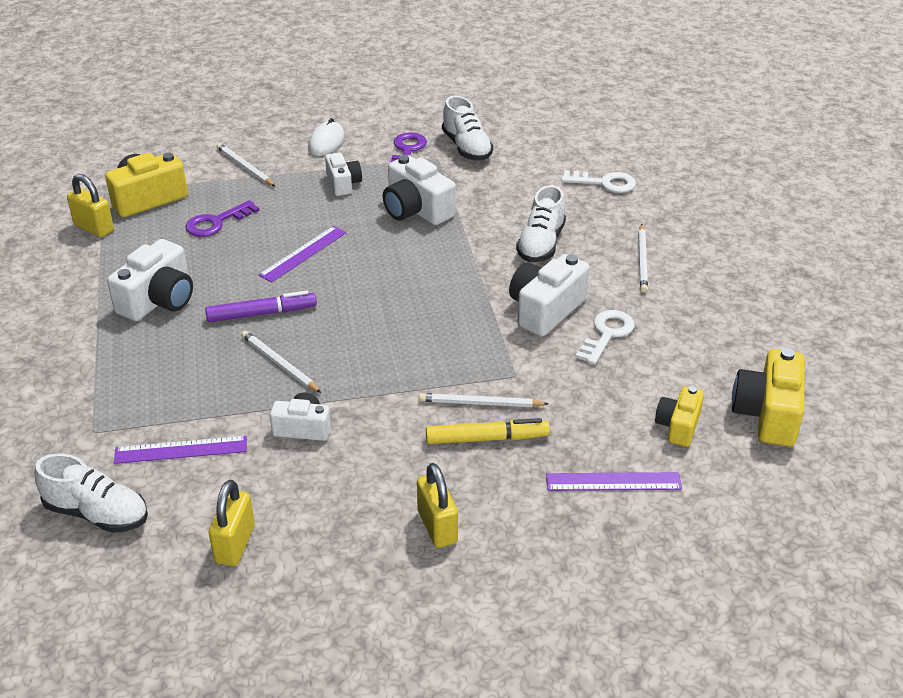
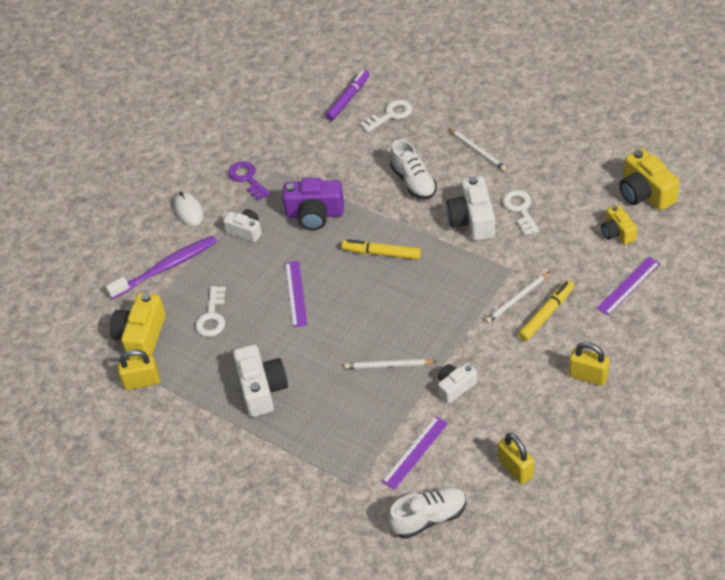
camera: 40 degrees left, 10 degrees up
purple key [185,200,260,237] -> white key [195,286,226,337]
purple marker [205,291,317,322] -> purple marker moved to [326,70,370,121]
white pencil [216,143,275,186] -> purple toothbrush [106,235,217,299]
white camera [383,155,456,225] -> purple camera [283,178,344,230]
white shoe [442,96,493,161] -> none
none -> yellow marker [342,239,421,260]

